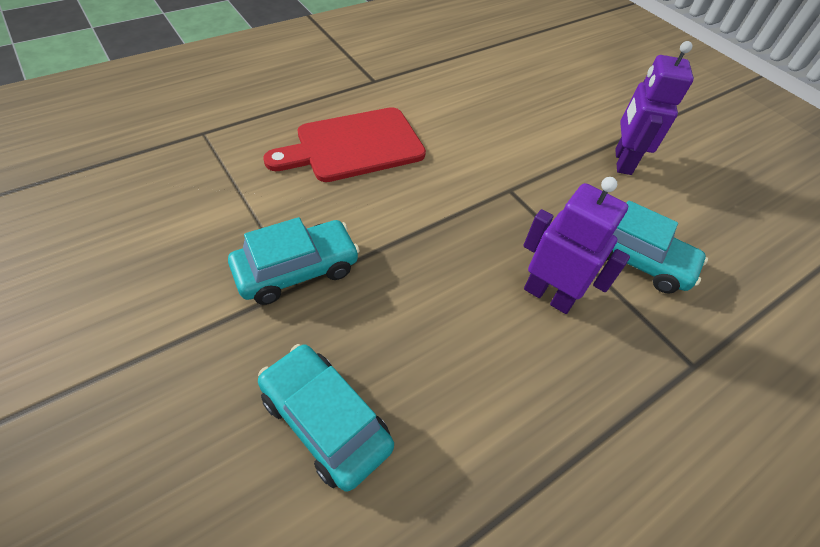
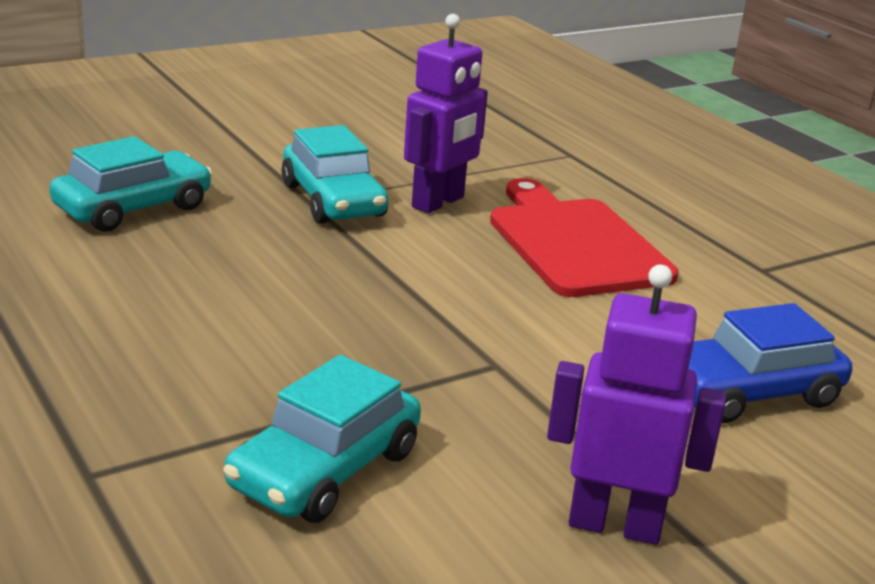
camera: 95 degrees right, 25 degrees down
purple robot [523,177,630,314] -> purple robot moved to [404,14,488,213]
none -> blue car [688,303,852,423]

